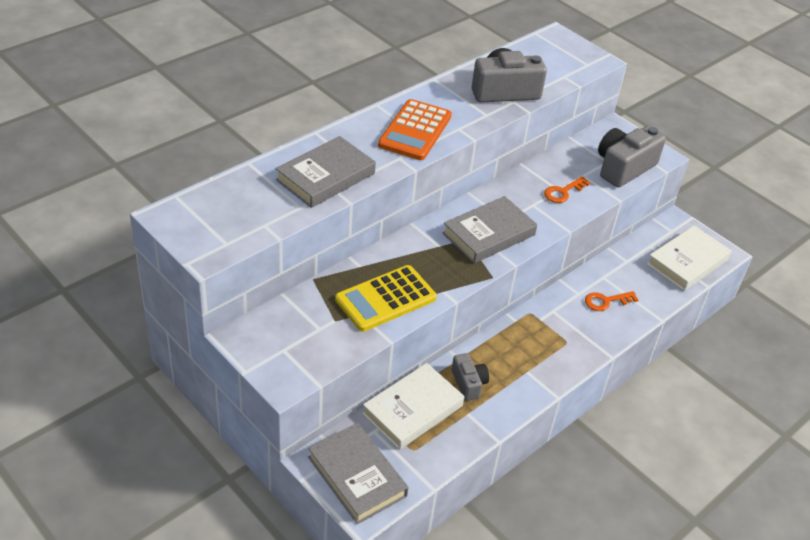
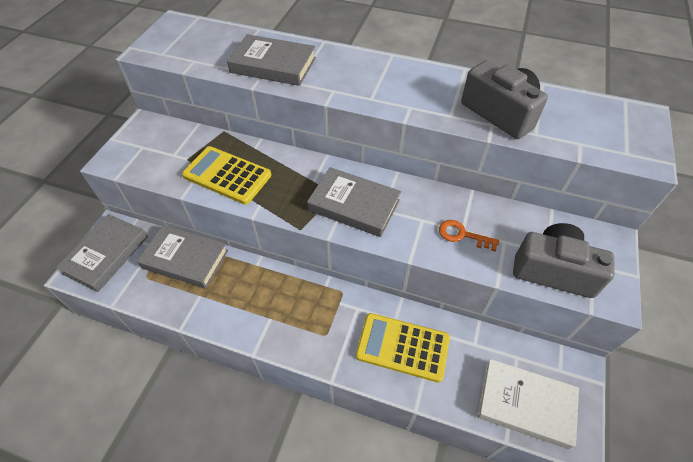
camera: 65 degrees right, 10 degrees up
white book [362,363,464,450] -> grey book [137,225,228,289]
orange calculator [378,99,452,160] -> none
grey camera [452,353,489,401] -> none
orange key [585,291,638,311] -> yellow calculator [356,313,450,383]

